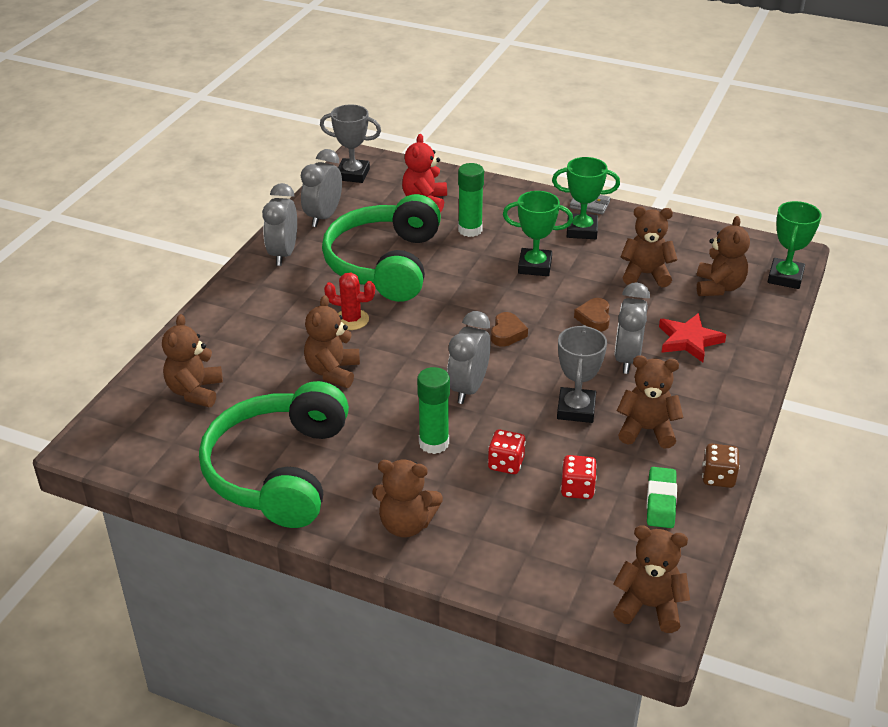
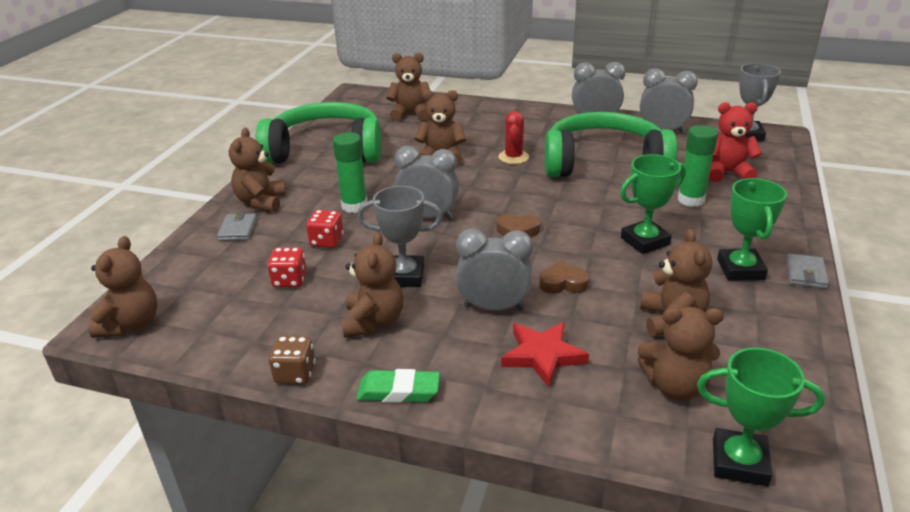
camera: 85 degrees right, 5 degrees down
green trophy [503,191,573,276] -> green trophy turned 60 degrees clockwise [620,154,686,254]
green eraser [647,467,677,528] -> green eraser moved to [356,369,440,403]
none -> grey wallet [217,212,257,241]

